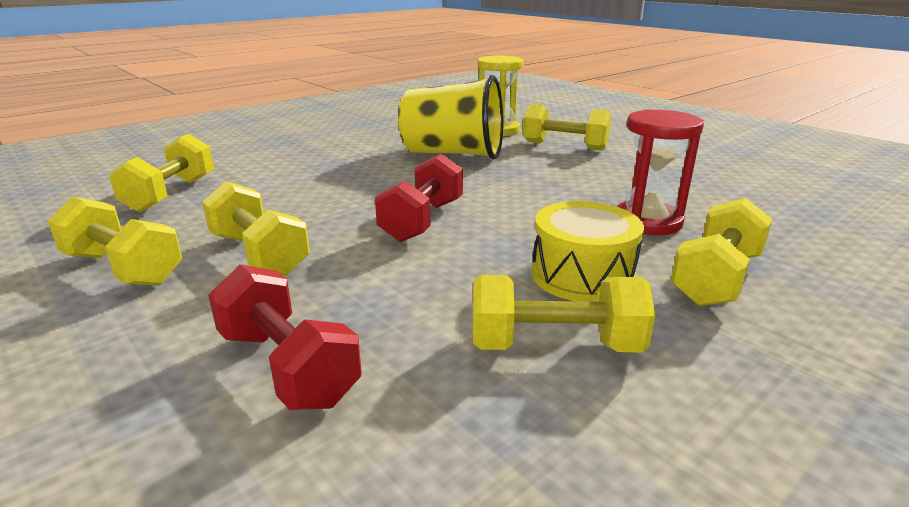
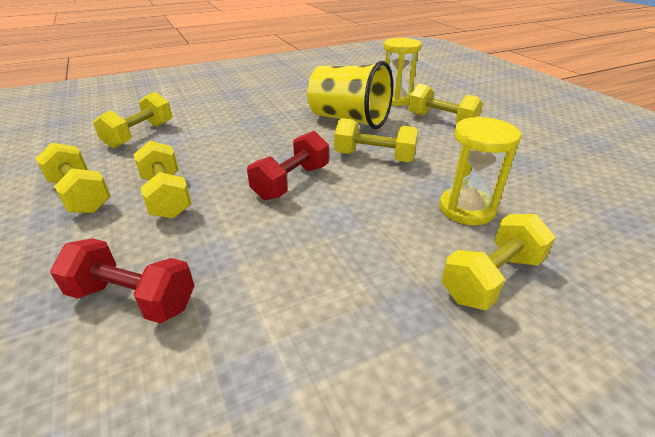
camera: 15 degrees right, 10 degrees up
red dumbbell [208,264,362,410] -> red dumbbell turned 45 degrees counterclockwise [50,238,195,323]
yellow dumbbell [473,275,656,353] -> yellow dumbbell moved to [334,118,418,163]
yellow drum [532,201,644,302] -> none
red hourglass [617,109,704,235] -> yellow hourglass [439,116,521,225]

